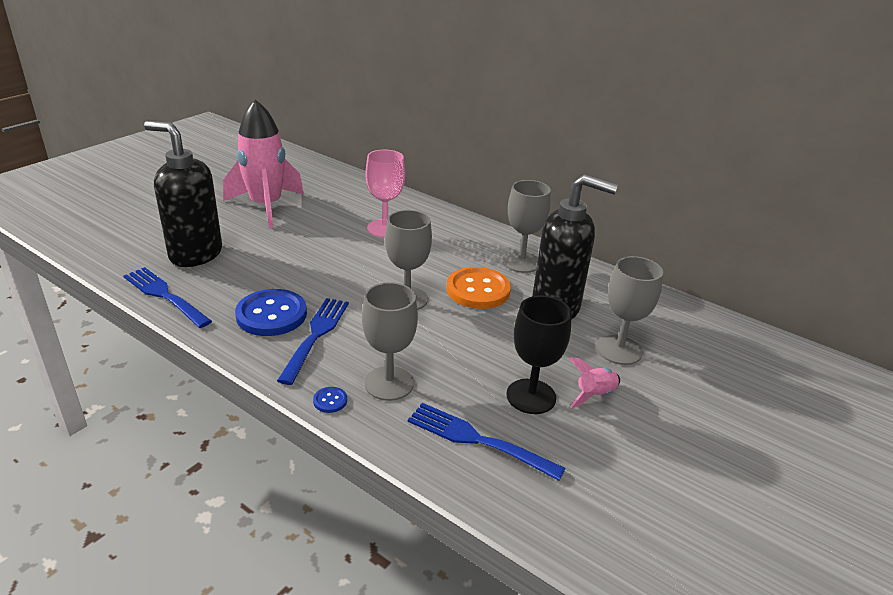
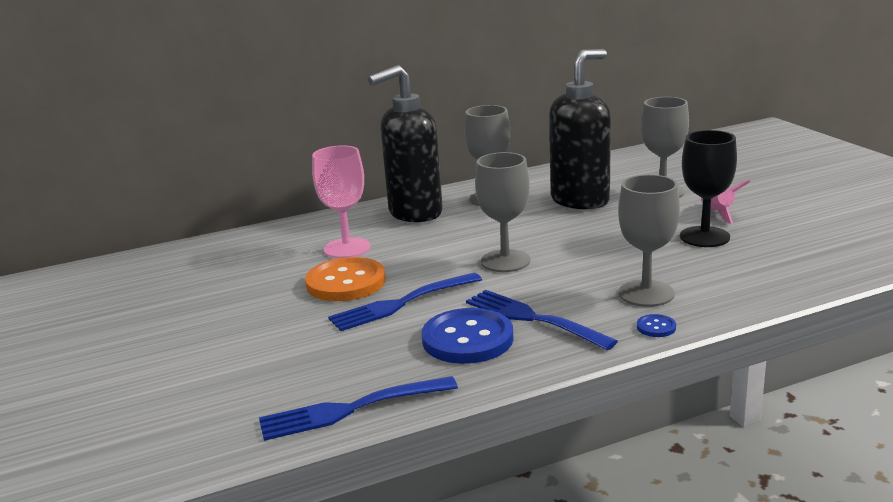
camera: 55 degrees left, 10 degrees down
black soap dispenser [144,121,222,267] -> black soap dispenser moved to [368,65,443,222]
pink rocket [223,99,304,229] -> none
blue fork [408,403,566,481] -> blue fork moved to [328,272,482,331]
orange button [447,267,511,309] -> orange button moved to [305,257,386,301]

